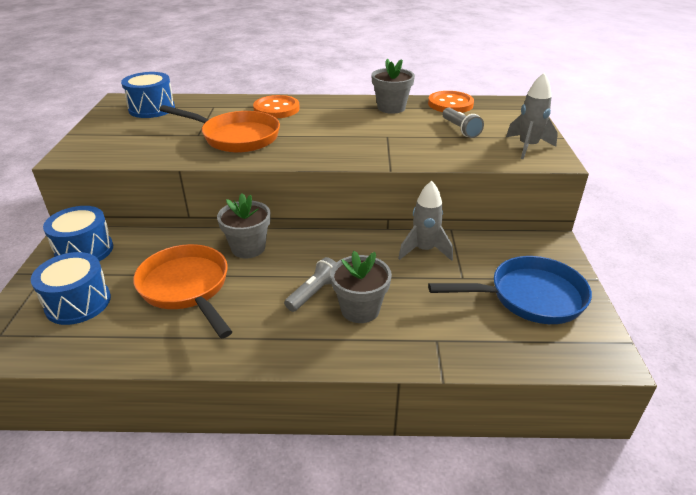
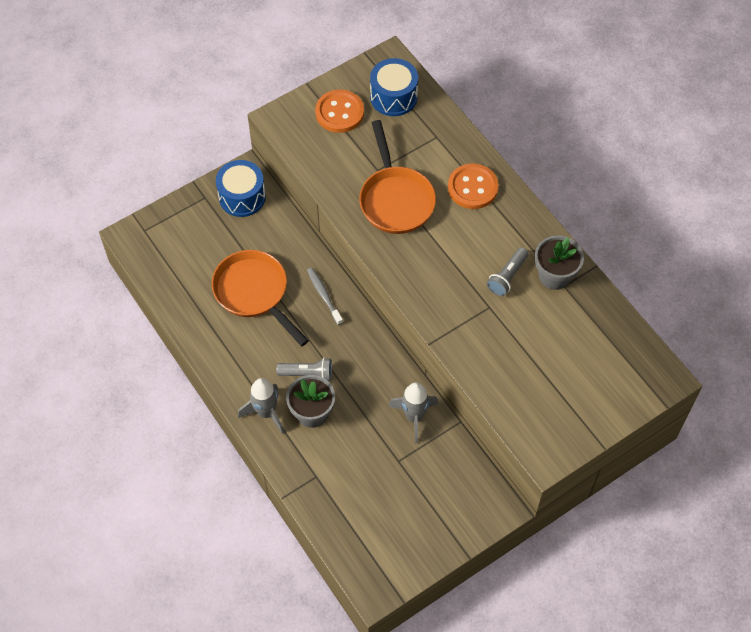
camera: 55 degrees right, 25 degrees up
blue drum [31,252,111,325] -> none
orange pan [133,244,232,338] -> orange pan turned 60 degrees counterclockwise [212,250,309,346]
grey flower pot [217,193,271,258] -> grey toothbrush [307,268,343,325]
orange button [428,91,474,113] -> orange button moved to [315,90,364,133]
blue pan [428,256,592,324] -> none
grey flashlight [442,107,484,138] -> grey flashlight moved to [487,247,529,296]
grey rocket [506,73,558,159] -> grey rocket moved to [238,378,284,434]

